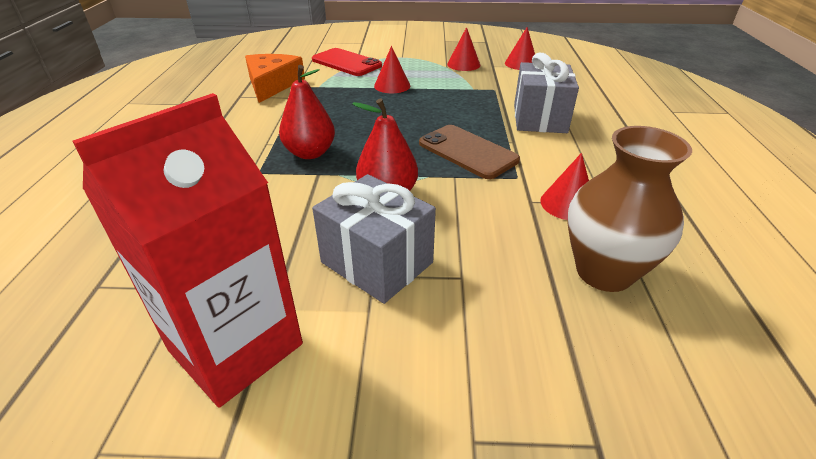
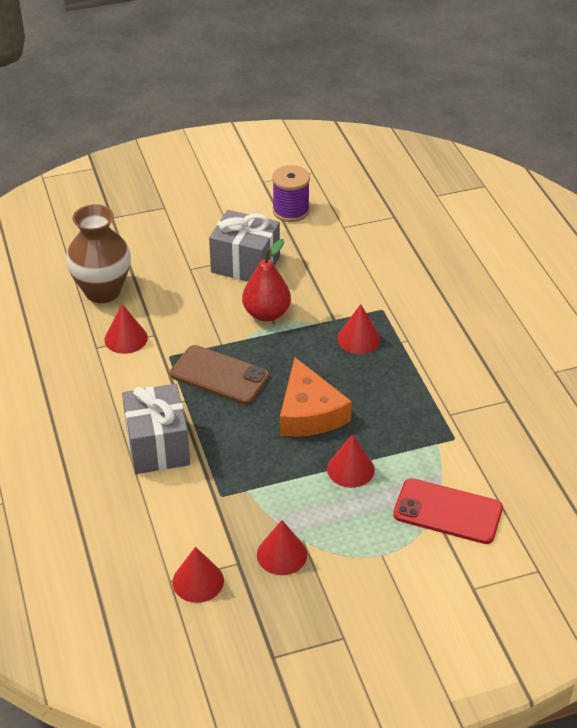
camera: 160 degrees right, 5 degrees up
red carton [72,93,303,407] -> purple spool [272,165,310,222]
orange cheese [245,54,305,103] -> orange cheese moved to [280,357,352,437]
red pear [279,65,335,159] -> red cone [337,304,380,354]

